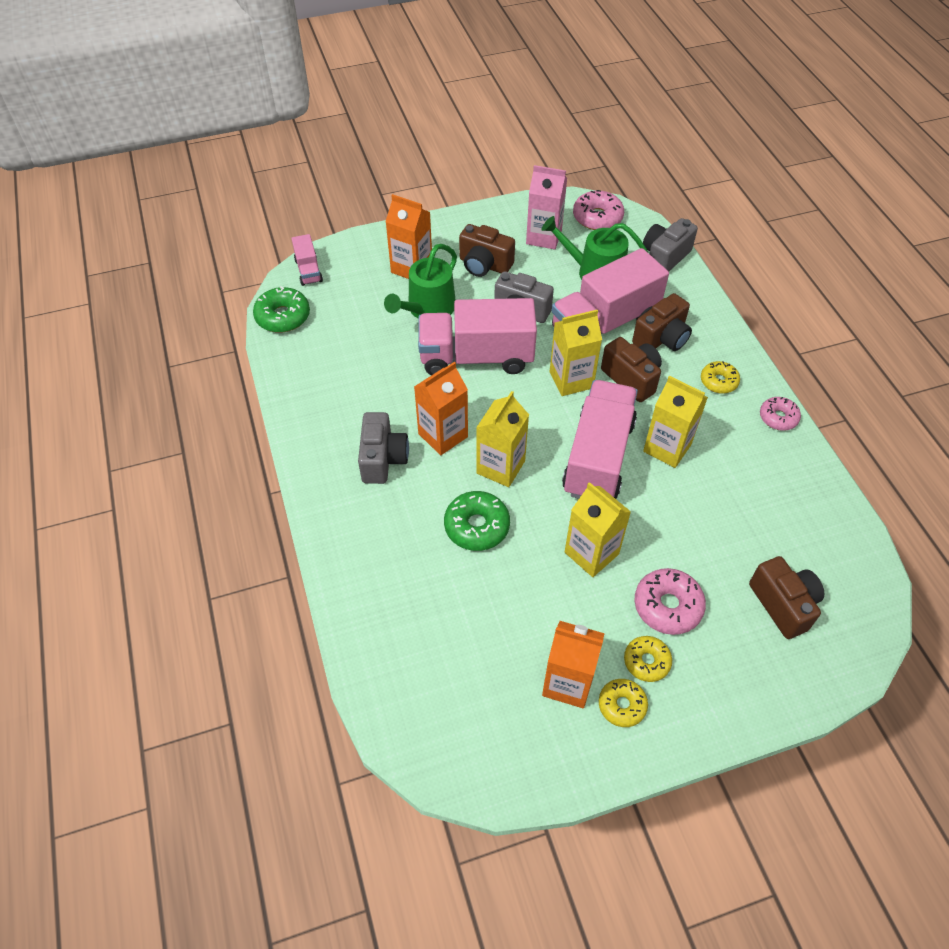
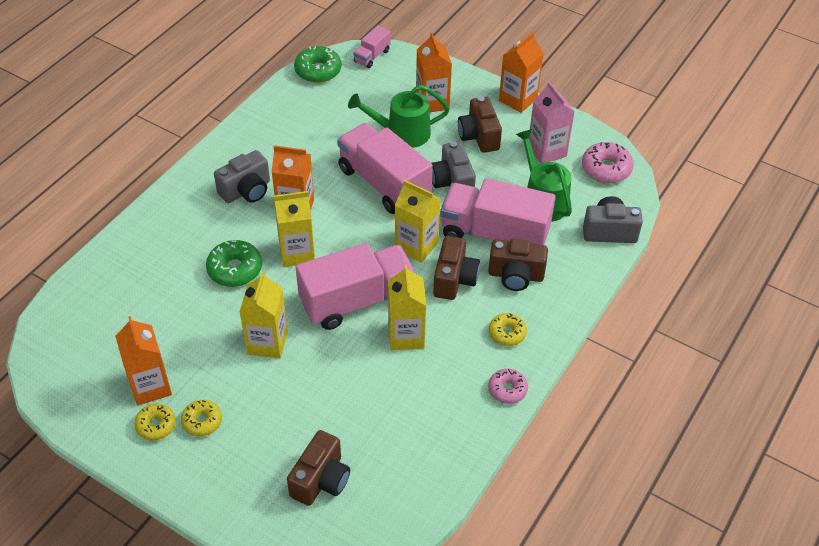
camera: 50 degrees right, 5 degrees down
pink donut [634,568,706,635] -> none
none -> orange carton [499,32,544,113]

